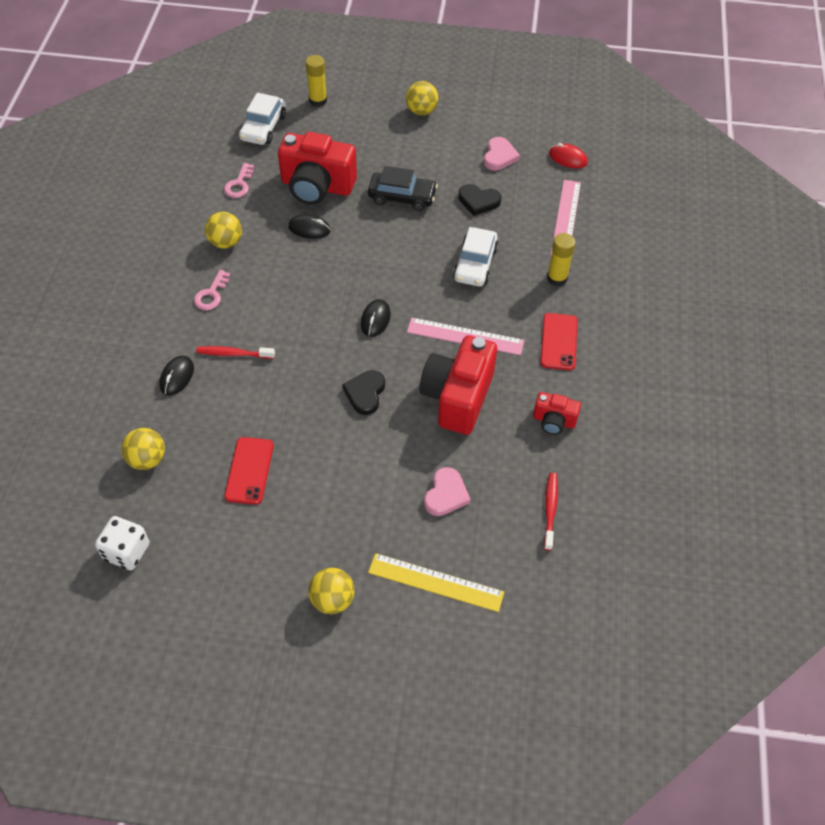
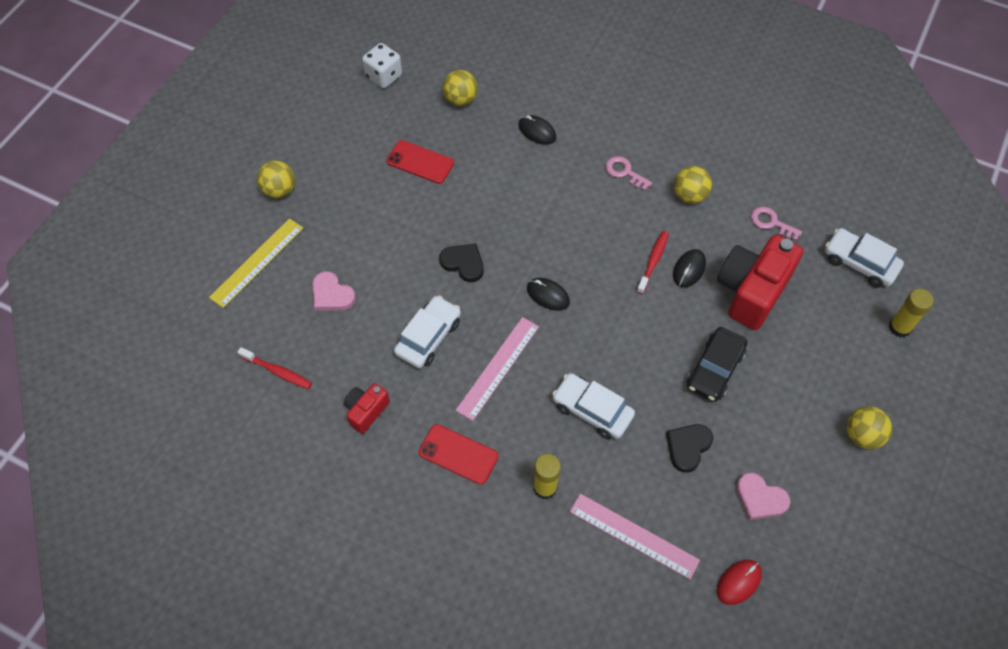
camera: 110 degrees right, 5 degrees up
red toothbrush [196,346,275,359] -> red toothbrush moved to [637,231,669,294]
red camera [419,335,497,435] -> white car [394,295,461,368]

